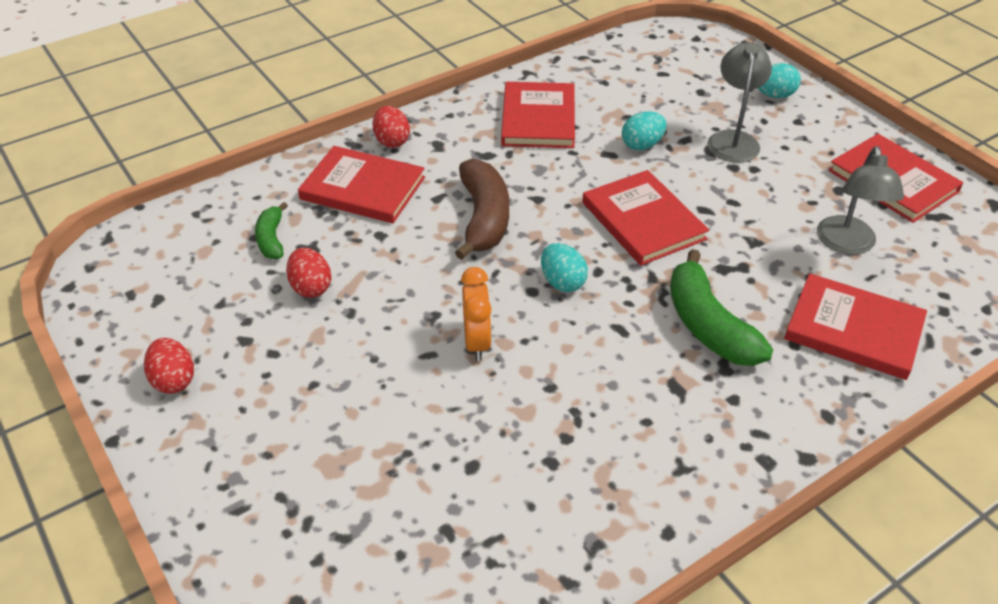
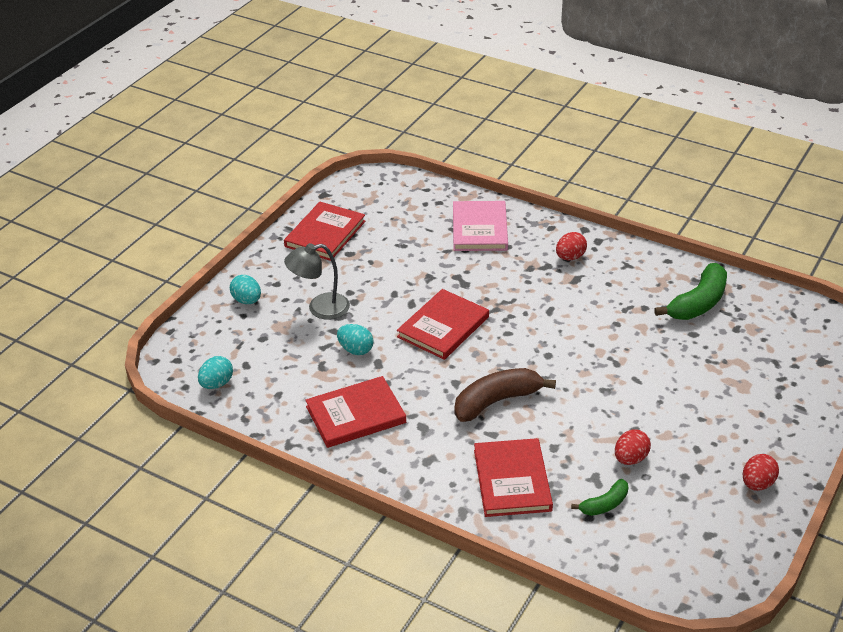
camera: 115 degrees left, 5 degrees down
red egg [372,106,410,148] -> red egg moved to [556,232,587,260]
orange clock [461,267,492,361] -> none
turquoise egg [541,243,588,292] -> turquoise egg moved to [198,356,233,389]
green banana [670,249,773,366] -> green banana moved to [654,263,727,320]
red book [784,273,927,380] -> pink book [453,201,508,251]
grey lamp [817,146,904,255] -> none

